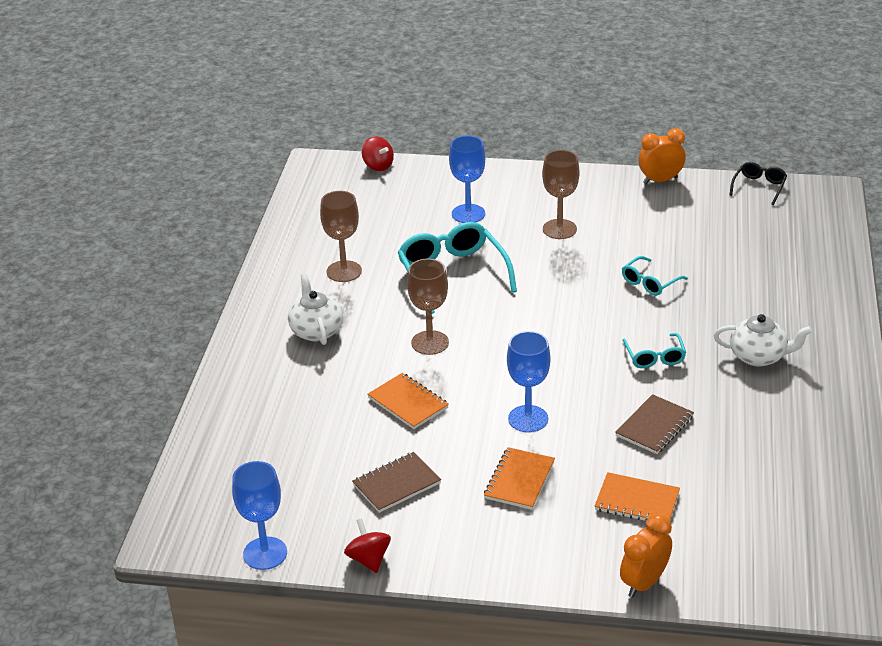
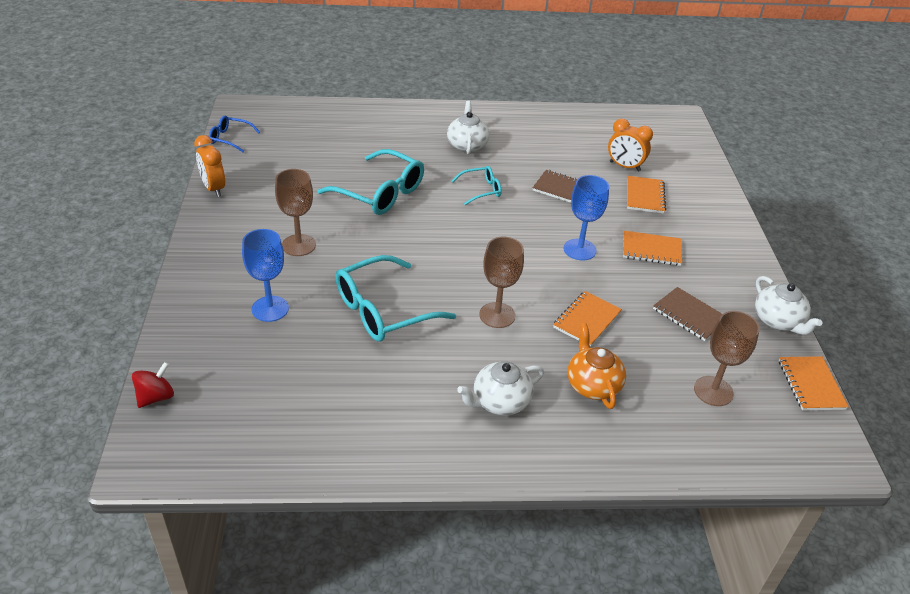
camera: 105 degrees left, 5 degrees up
blue goblet [232,461,287,570] -> orange notebook [779,356,849,410]
brown goblet [320,191,362,282] -> brown goblet moved to [694,311,760,406]
red spinning top [344,518,391,573] -> white teapot [755,276,823,335]
orange clock [620,514,672,598] -> orange clock moved to [608,119,653,172]
turquoise glasses [622,256,688,296] -> turquoise glasses [317,149,424,215], size x1.90
black glasses [729,162,787,205] -> blue glasses [209,116,260,152]
none -> orange teapot [568,323,626,409]

